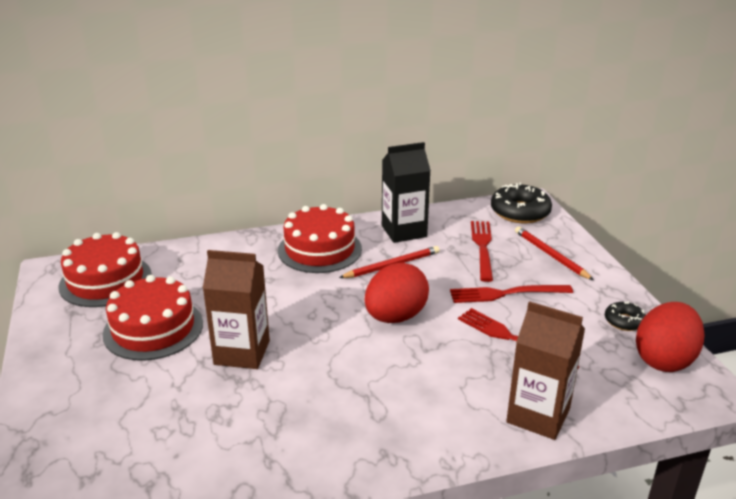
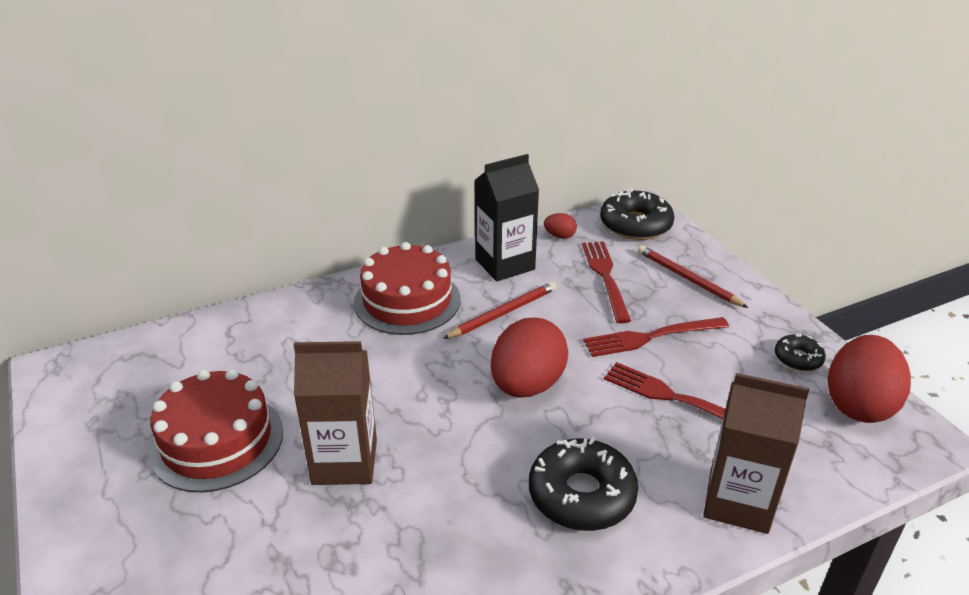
camera: 10 degrees left, 5 degrees up
red cake [59,232,152,307] -> none
none -> black donut [529,437,638,531]
none -> red egg [544,213,577,239]

